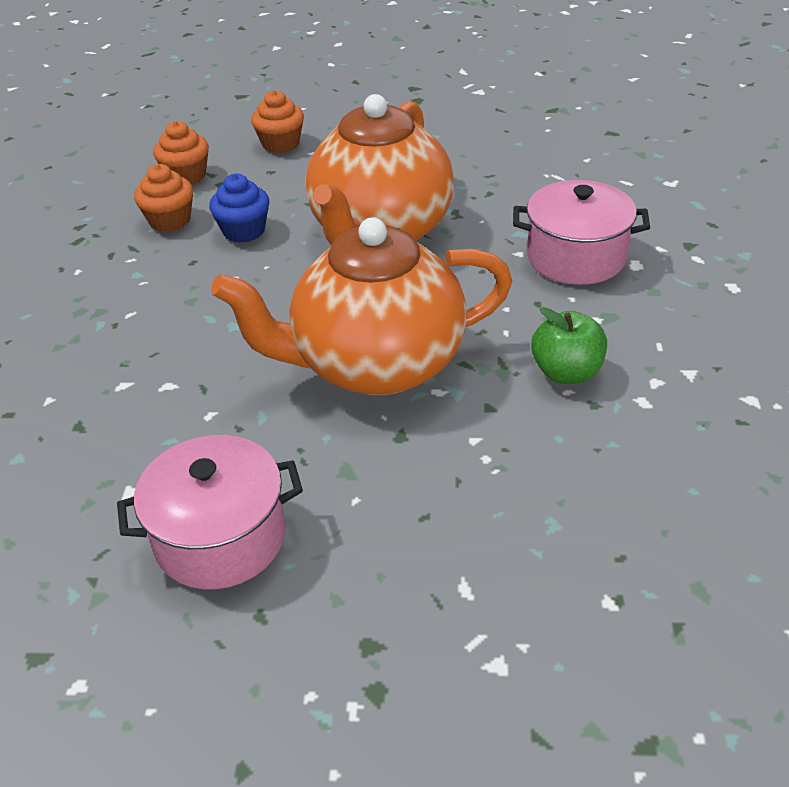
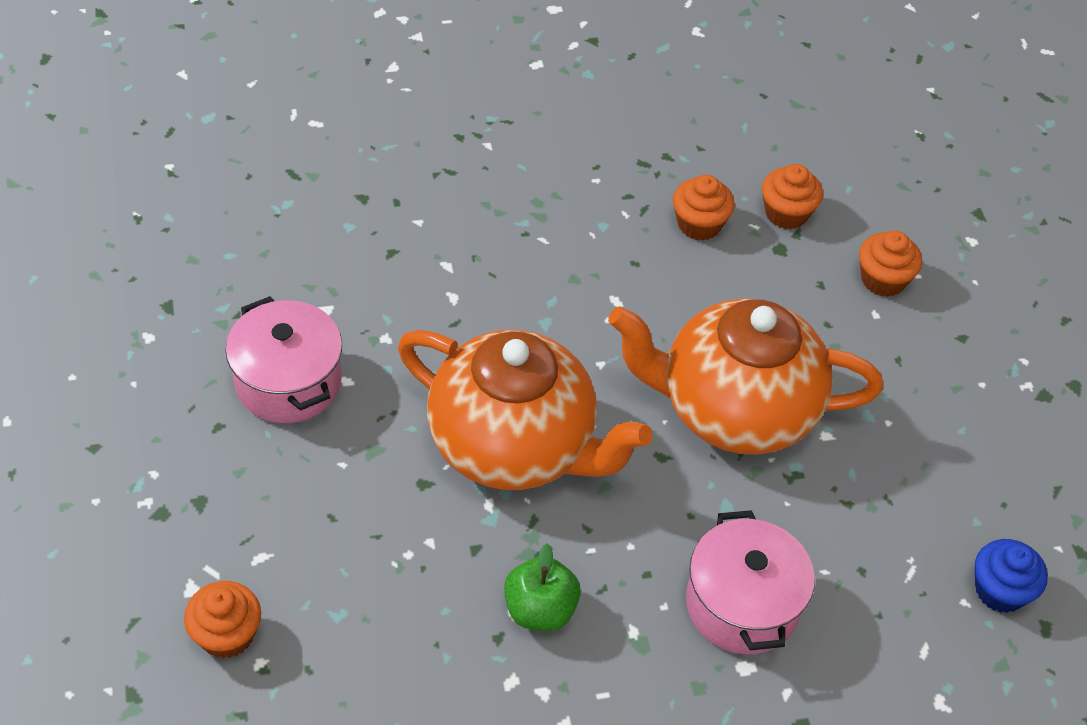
camera: 70 degrees right, 10 degrees up
blue cupcake [209,174,270,243] -> blue cupcake moved to [975,539,1048,613]
orange teapot [211,217,512,396] -> orange teapot turned 150 degrees clockwise [398,330,652,490]
none -> orange cupcake [184,581,261,658]

